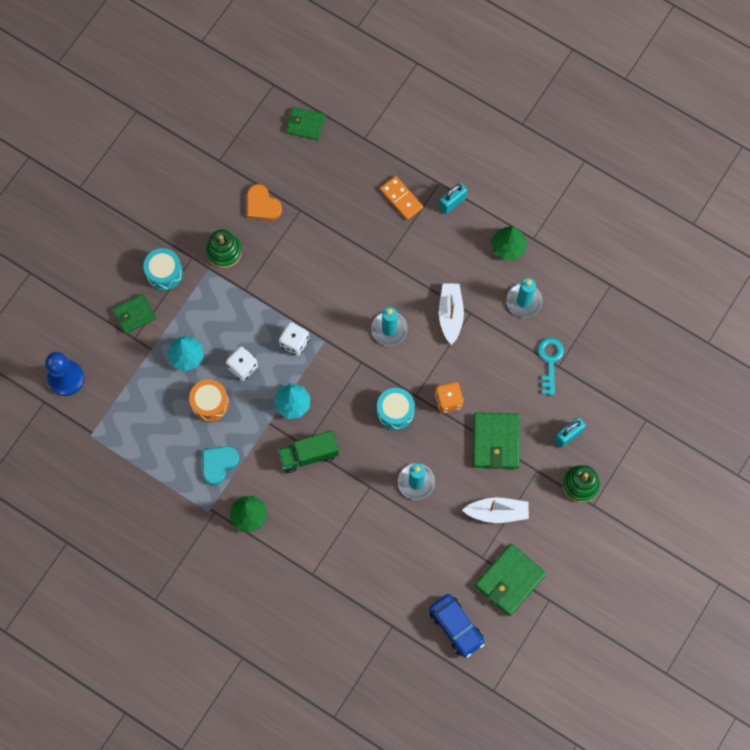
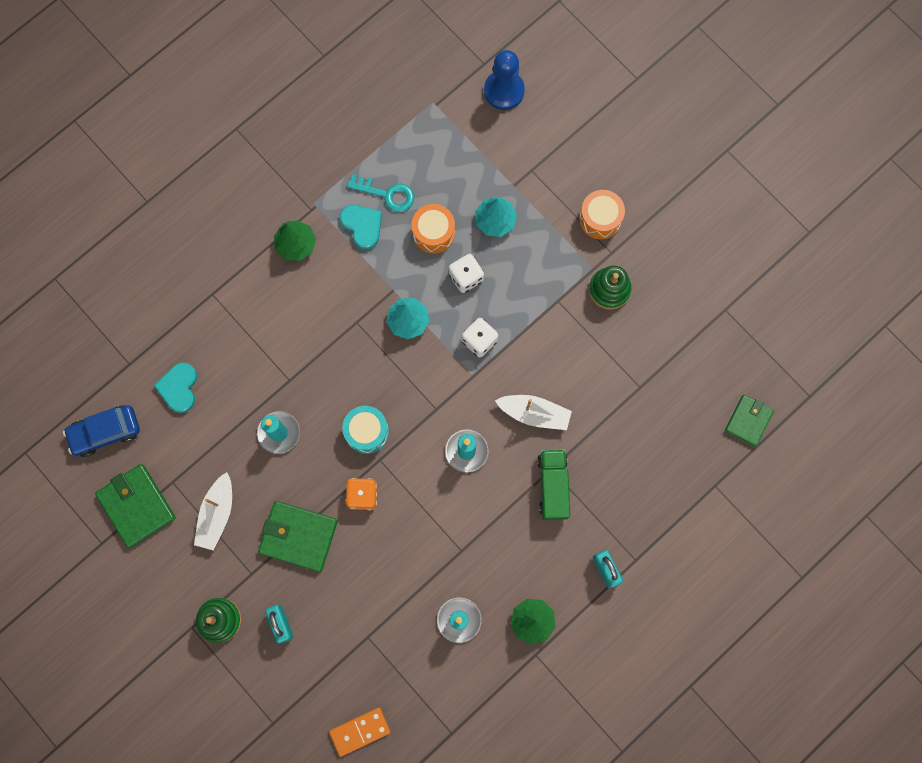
camera: 105 degrees right, 5 degrees up
green wallet [112,294,156,334] -> none
turquoise drum [143,248,183,291] -> orange drum [579,190,625,239]
orange heart [247,184,282,220] -> none
green truck [277,431,339,473] -> green truck moved to [537,449,570,520]
orange domino [380,176,423,220] -> orange domino moved to [329,707,390,757]
white boat [439,284,464,345] -> white boat moved to [495,395,572,430]
turquoise key [538,337,564,395] -> turquoise key moved to [347,174,414,212]
none -> turquoise heart [154,362,197,413]

